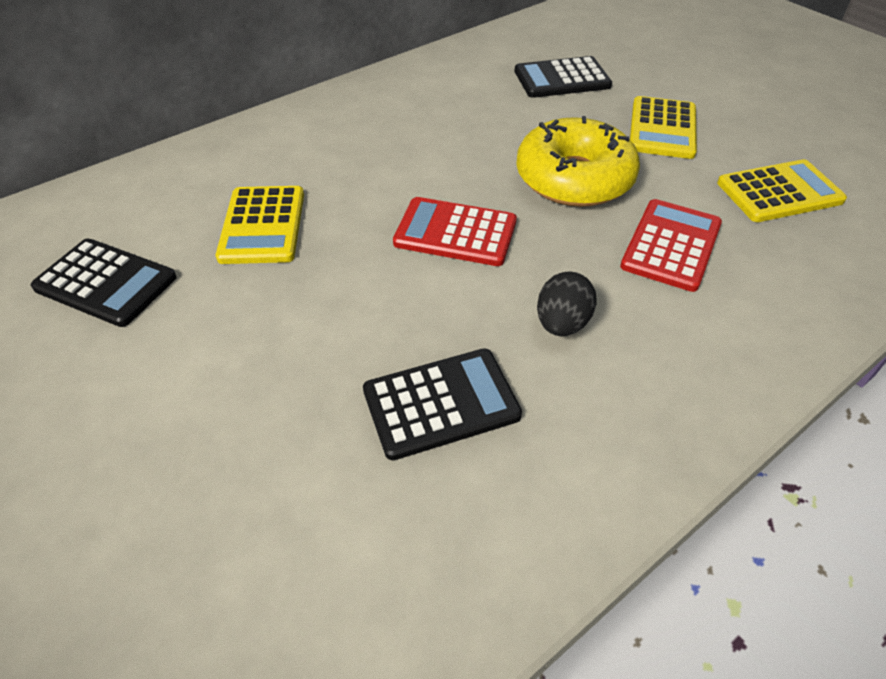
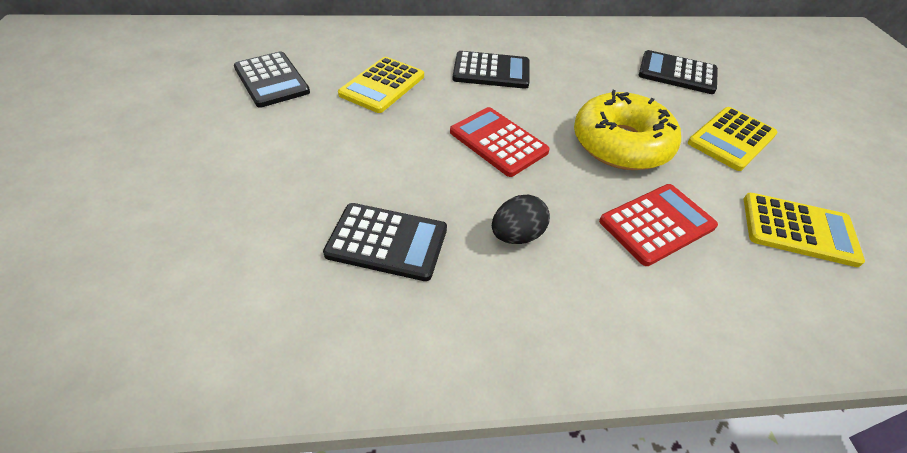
camera: 30 degrees right, 0 degrees up
none -> black calculator [453,51,530,89]

